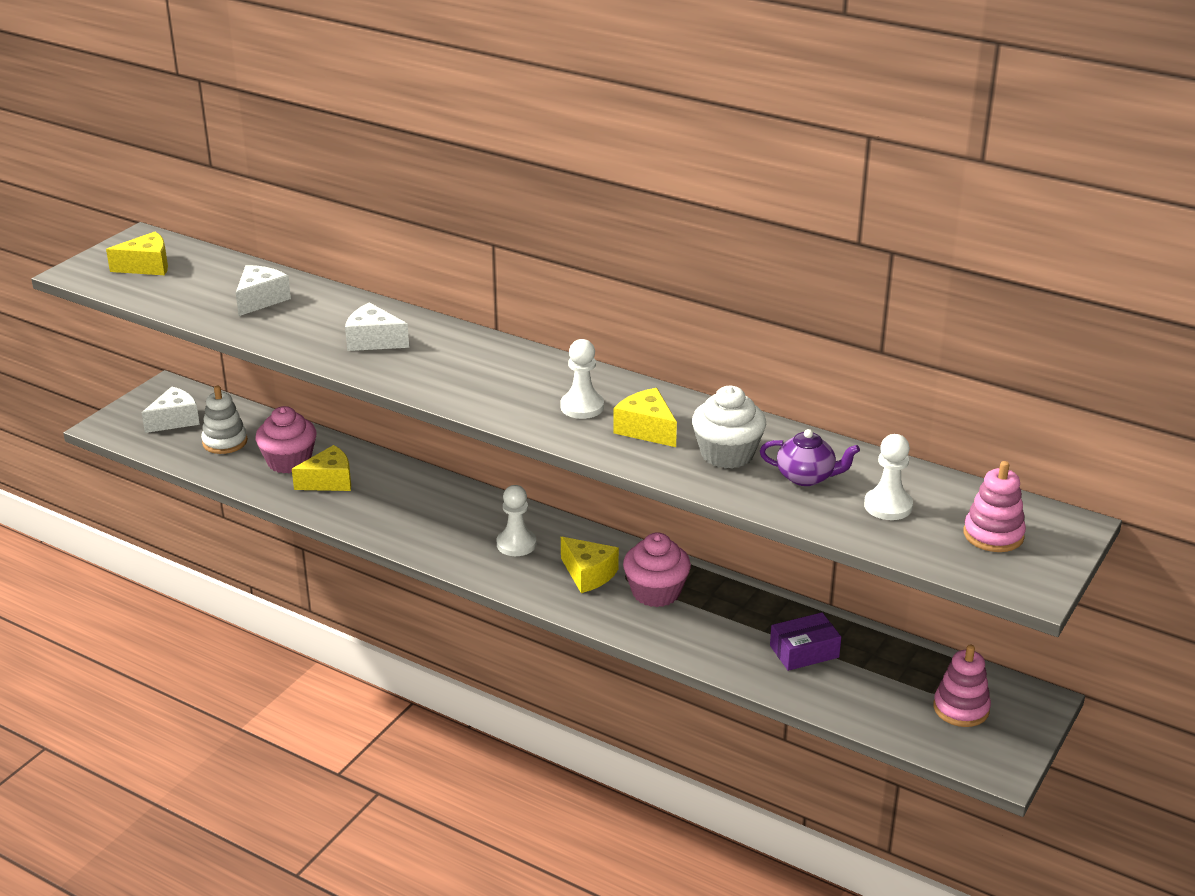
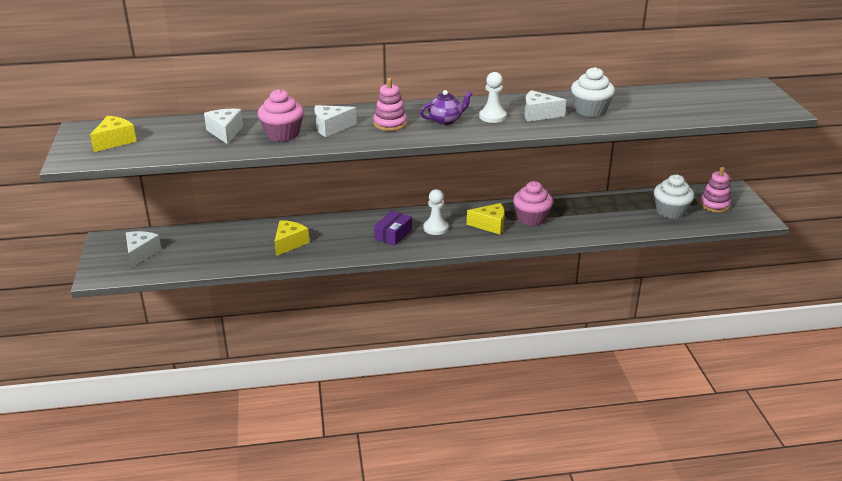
camera: 40 degrees left, 0 degrees up
white stacking toy [201,386,248,454] -> none
pink cupcake [256,406,316,473] -> pink cupcake moved to [258,89,304,142]
yellow cheese [613,388,677,447] -> white cheese [524,90,566,121]
purple teapot [760,429,860,486] -> purple teapot moved to [420,90,473,125]
purple box [770,612,841,671] -> purple box moved to [374,211,412,245]
white pawn [864,434,913,520] -> none
pink stacking toy [963,461,1026,552] -> pink stacking toy moved to [373,78,407,131]
none -> white cupcake [654,175,694,219]

